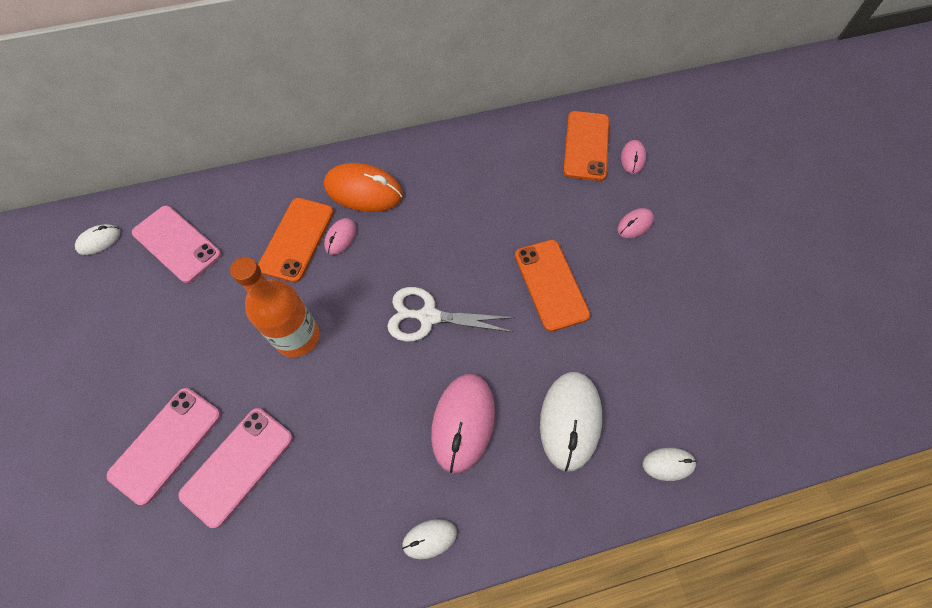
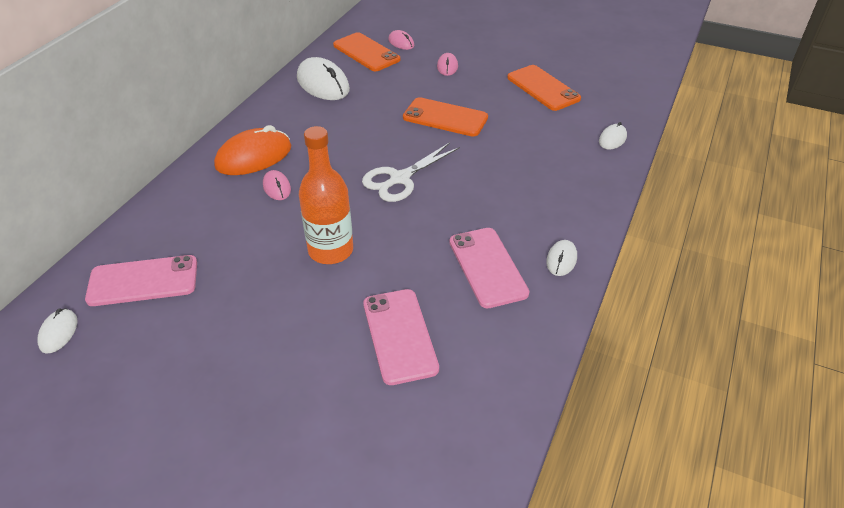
camera: 50 degrees left, 20 degrees down
pink phone [106,388,221,505] -> pink phone moved to [449,228,529,308]
orange phone [258,198,334,283] -> orange phone moved to [507,65,581,111]
pink mouse [431,374,495,473] -> none
white mouse [540,372,602,472] -> white mouse moved to [297,57,350,100]

